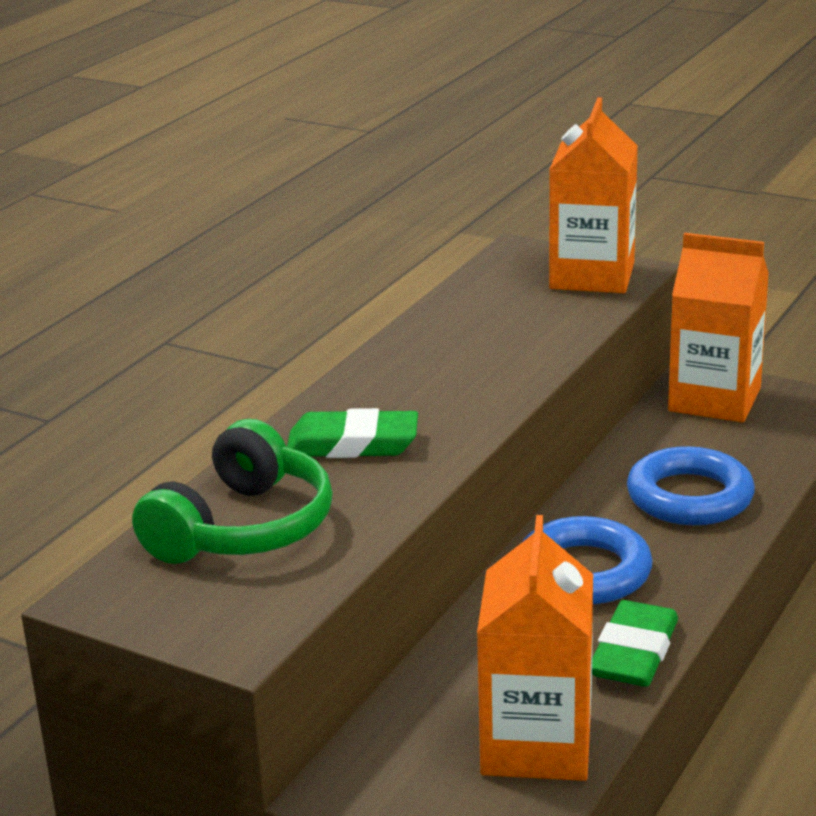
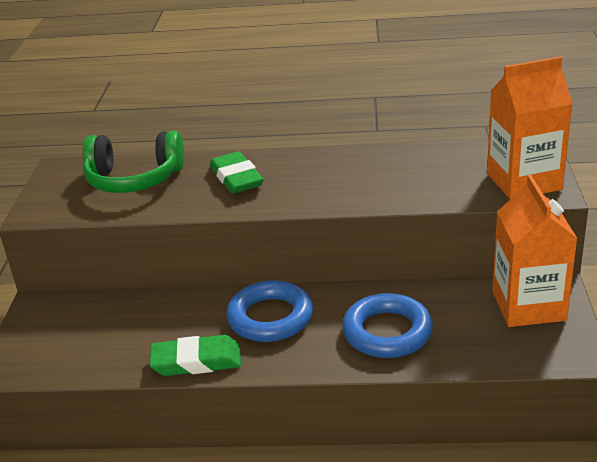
camera: 65 degrees right, 5 degrees up
orange carton [477,515,593,781] -> none

